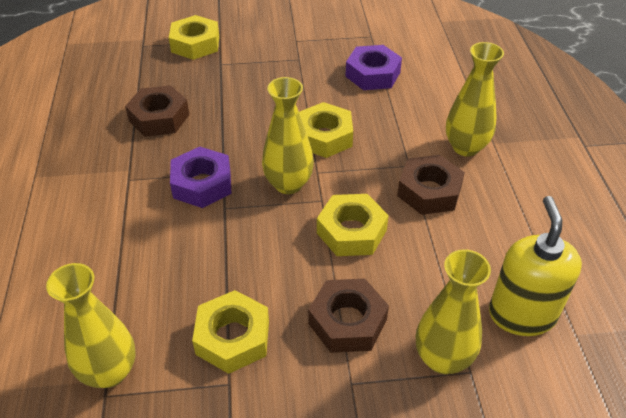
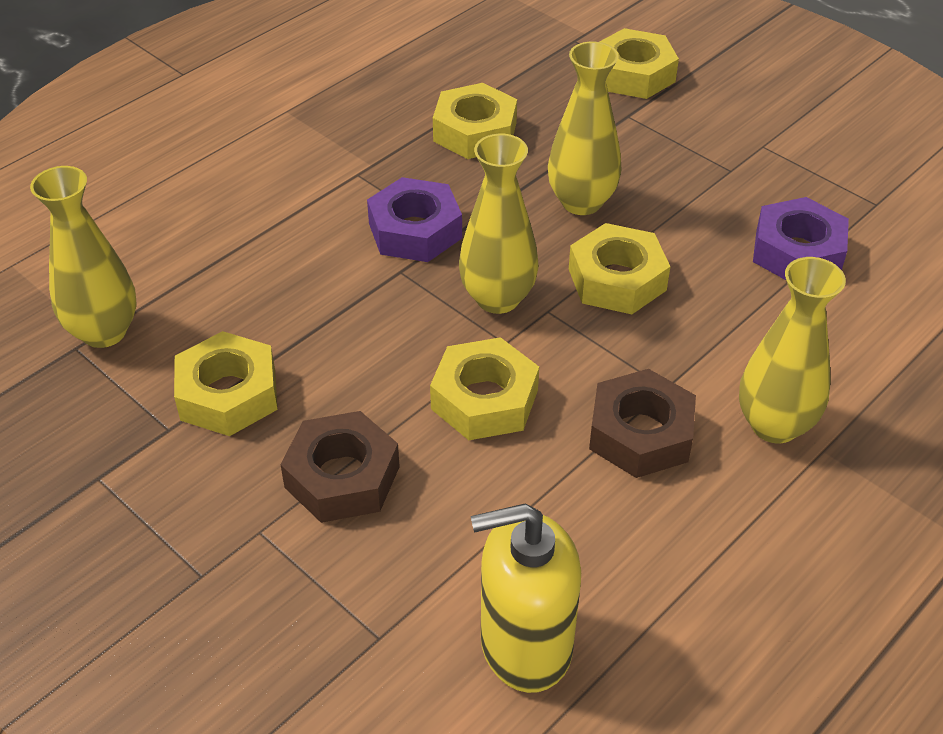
camera: 50 degrees right, 0 degrees up
brown nut [125,85,189,137] -> yellow nut [433,83,517,159]
yellow vase [416,249,491,374] -> yellow vase moved to [548,42,622,215]
yellow soap dispenser [489,196,582,336] -> yellow soap dispenser turned 150 degrees counterclockwise [471,503,581,693]

